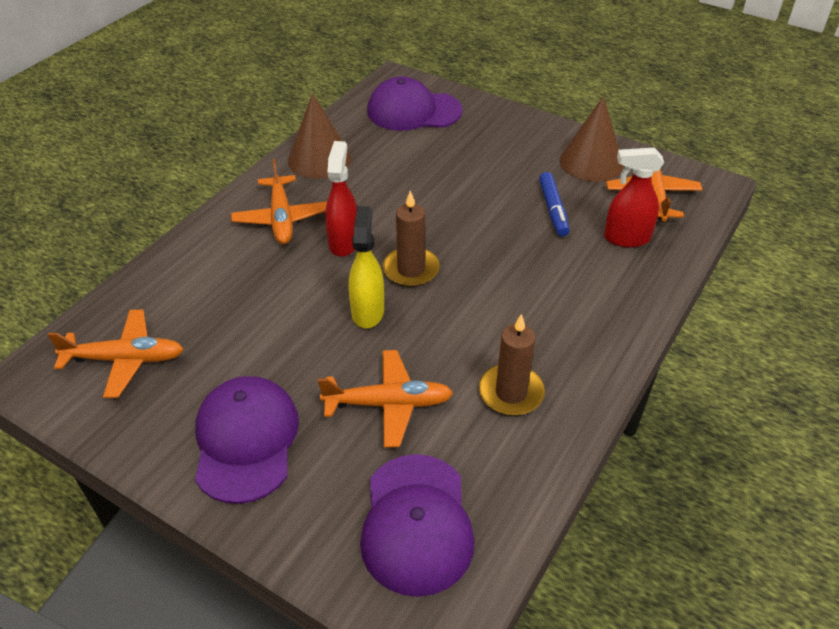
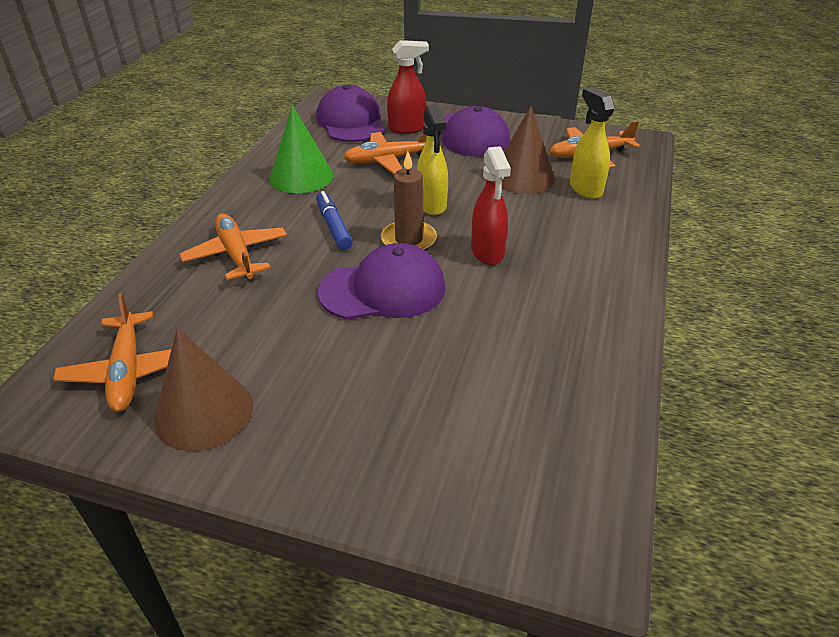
camera: 165 degrees right, 5 degrees down
orange plane [231,159,327,244] -> orange plane moved to [179,213,287,280]
brown cone [288,93,351,179] -> brown cone moved to [502,106,555,194]
purple cap [367,76,462,131] -> purple cap moved to [318,243,445,320]
brown candle [479,314,545,416] -> green cone [270,105,333,193]
blue marker [539,172,570,236] -> blue marker moved to [316,191,353,250]
red spray bottle [604,147,664,247] -> red spray bottle moved to [387,40,429,134]
none -> yellow spray bottle [570,87,615,199]

